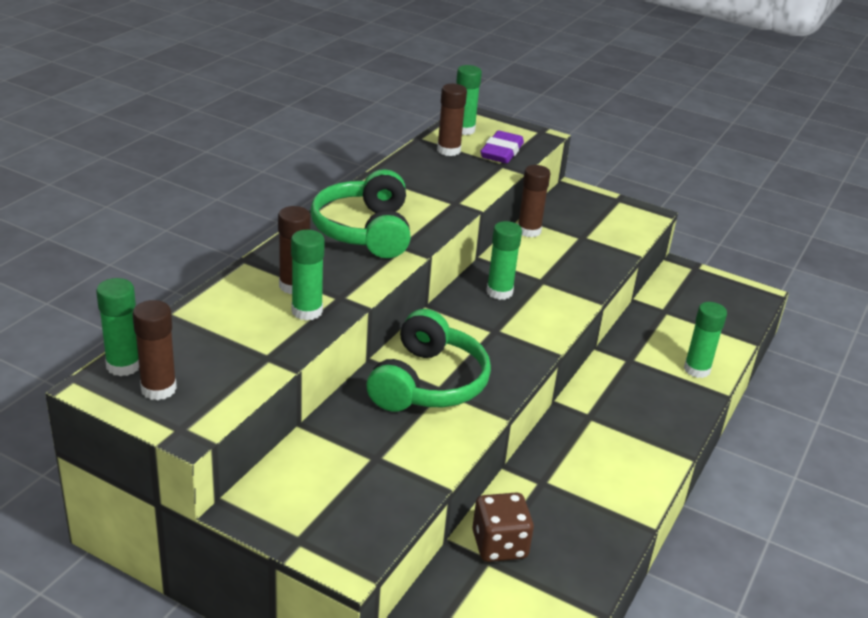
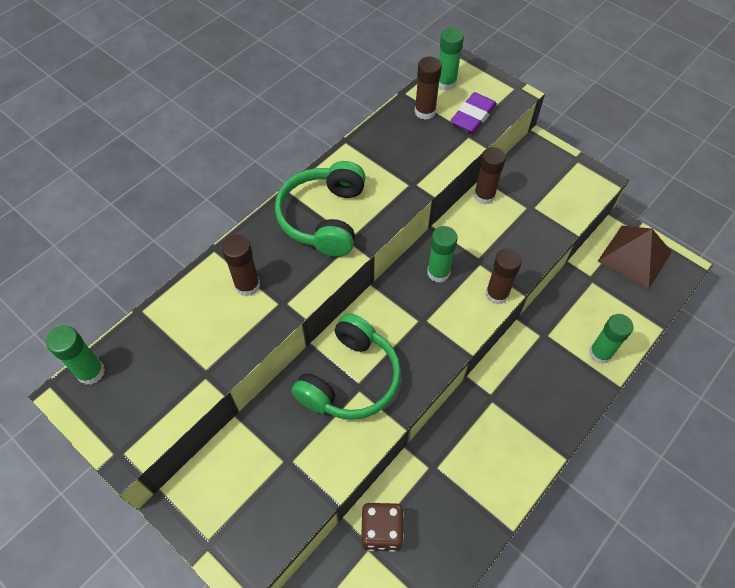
camera: 15 degrees right, 25 degrees up
brown glue stick [133,300,177,400] -> brown glue stick moved to [486,248,522,305]
green glue stick [291,230,325,321] -> none
none -> brown pyramid [598,226,672,290]

